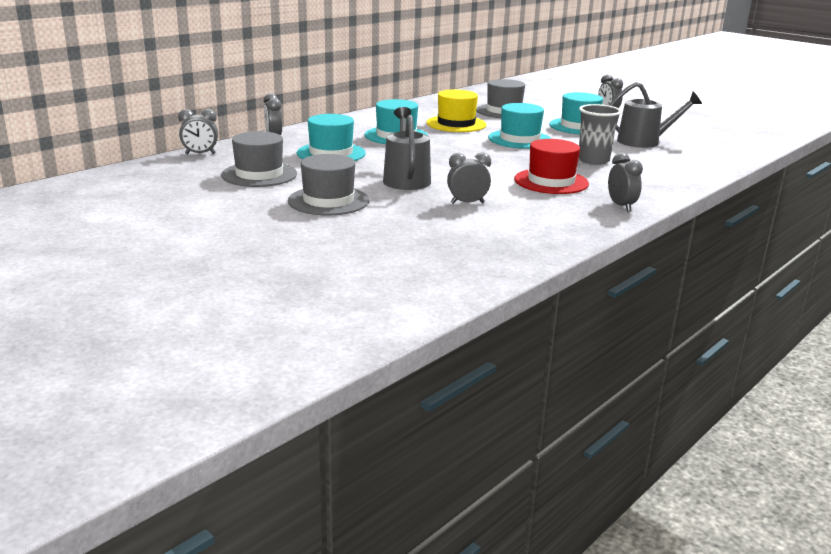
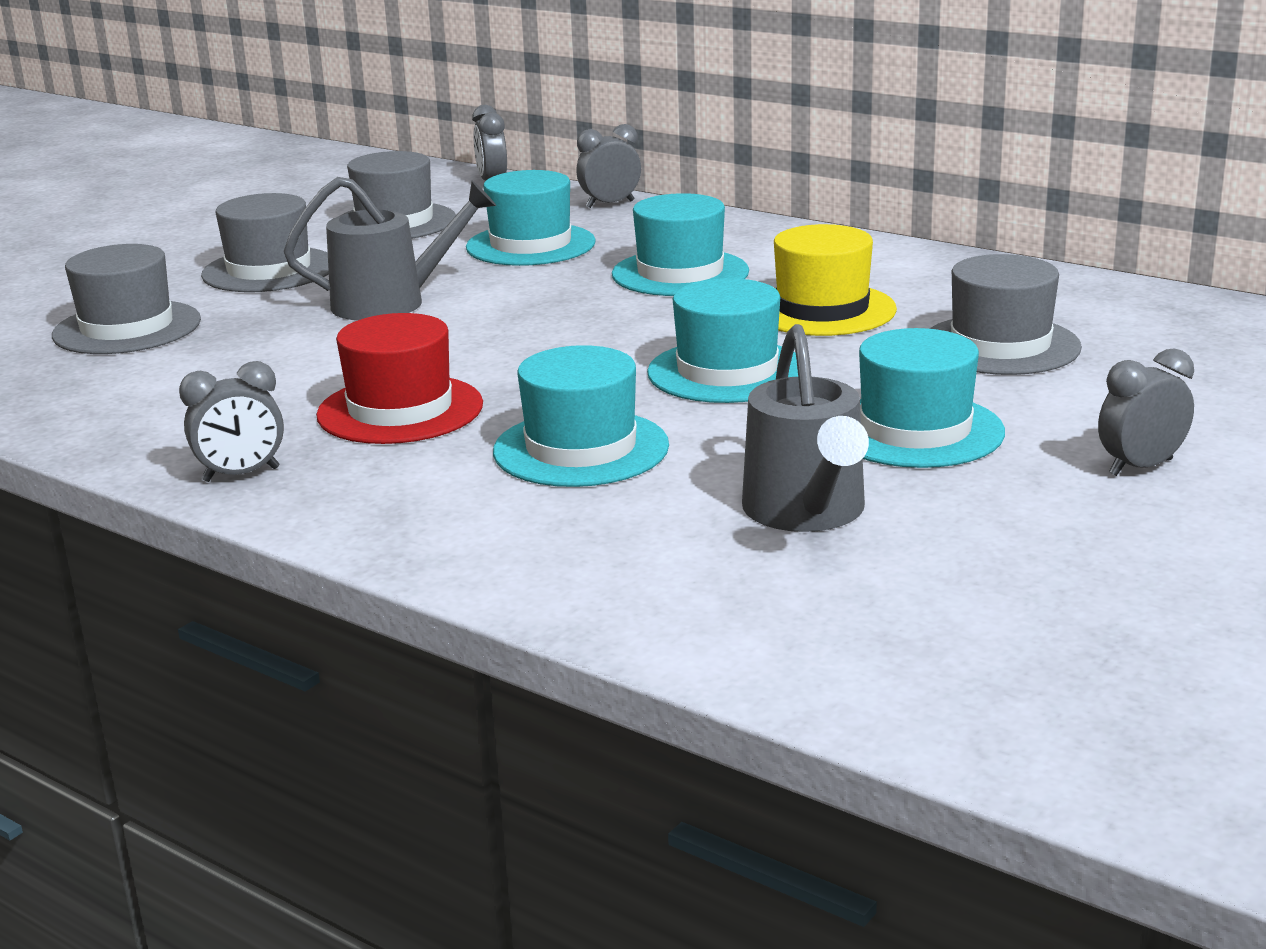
camera: 85 degrees right, 0 degrees up
grey clock [447,153,491,204] -> none
grey cup [579,104,622,165] -> turquoise hat [493,345,669,487]
none -> grey hat [52,244,201,354]

